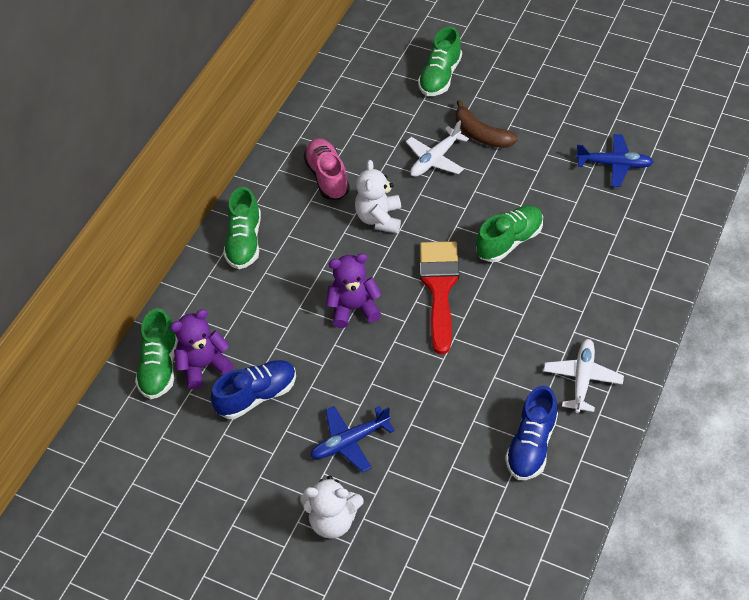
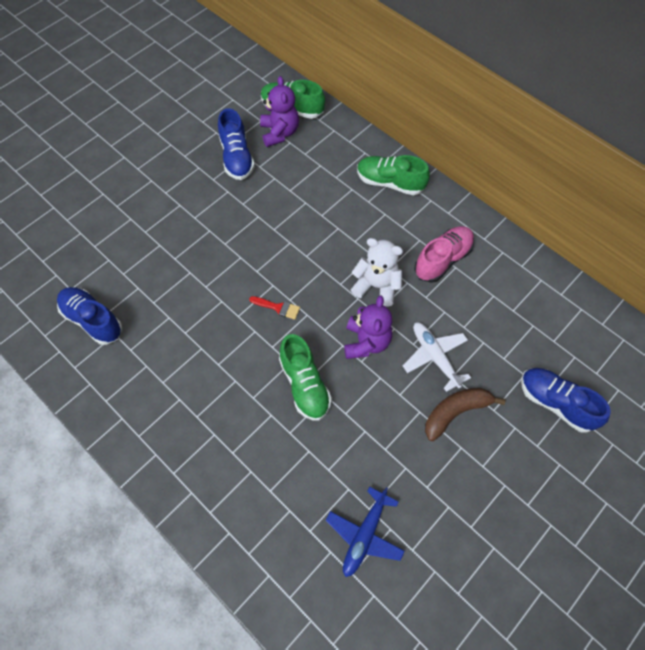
camera: 105 degrees right, 10 degrees up
white teddy bear [300,476,363,539] -> none
pink shoe [303,138,350,200] -> pink shoe turned 45 degrees counterclockwise [414,226,474,283]
blue plane [310,406,395,472] -> none
purple teddy bear [326,254,382,328] -> purple teddy bear moved to [344,295,392,359]
green shoe [418,27,462,96] -> blue shoe [521,368,611,433]
red brush [420,241,459,354] -> red brush [249,296,300,320], size x0.41
white plane [543,339,624,413] -> none

